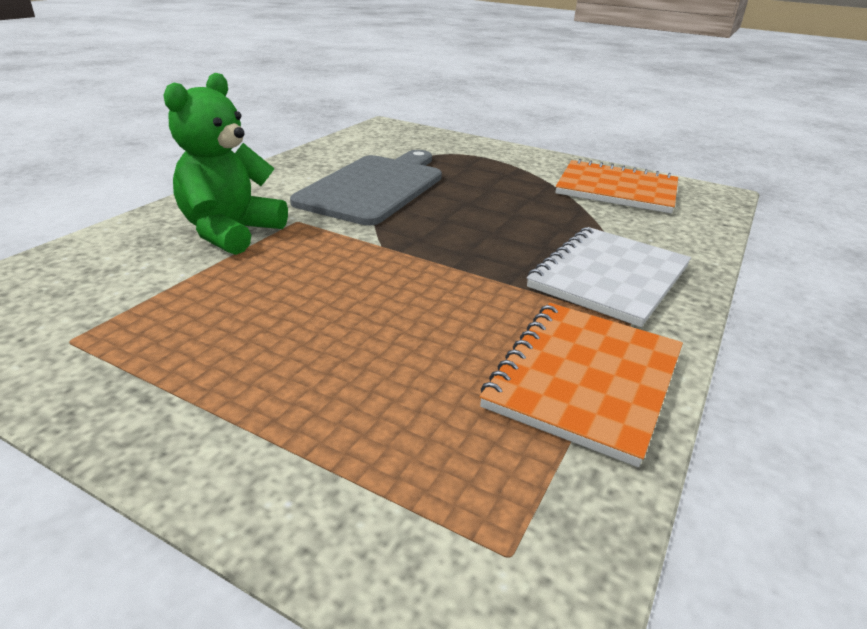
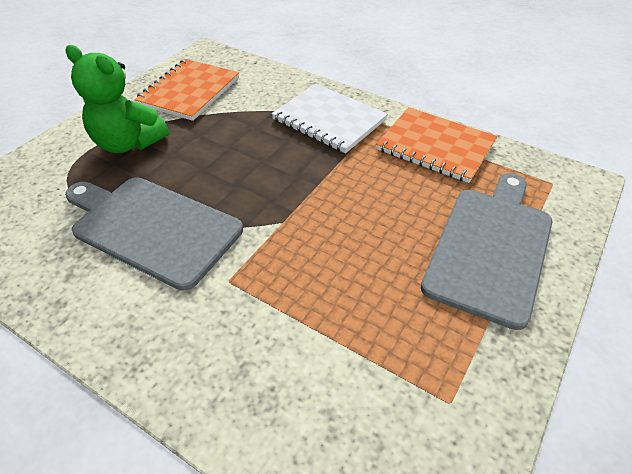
camera: 85 degrees left, 15 degrees up
green teddy bear [163,73,288,255] -> green teddy bear moved to [65,45,169,153]
none -> grey cutting board [421,173,552,330]

